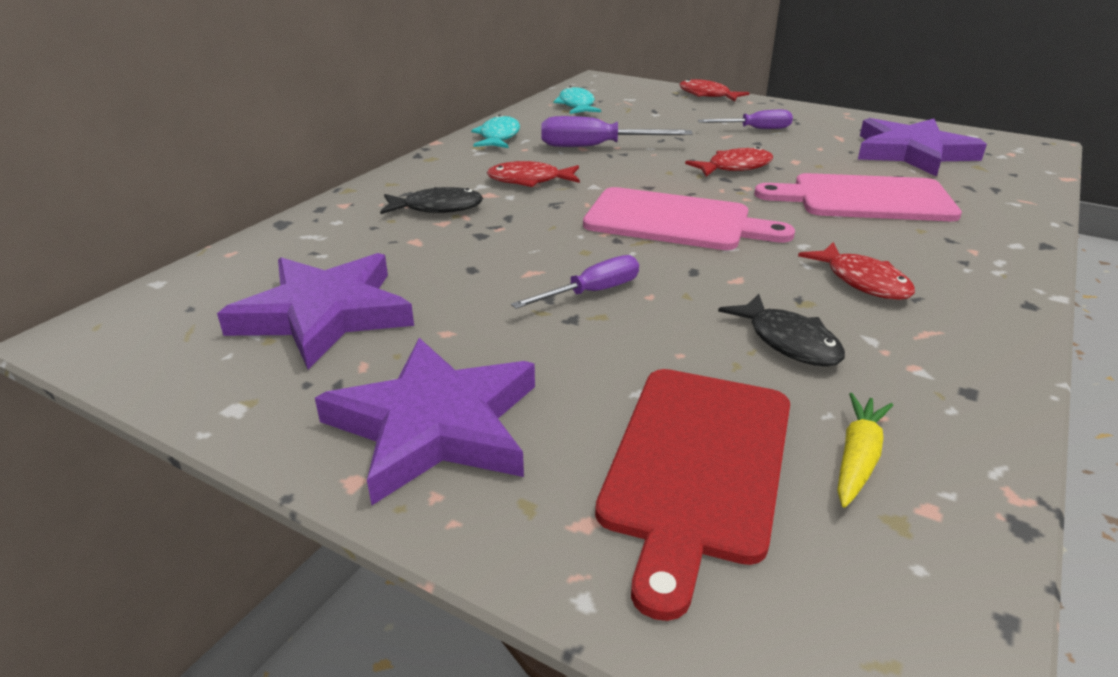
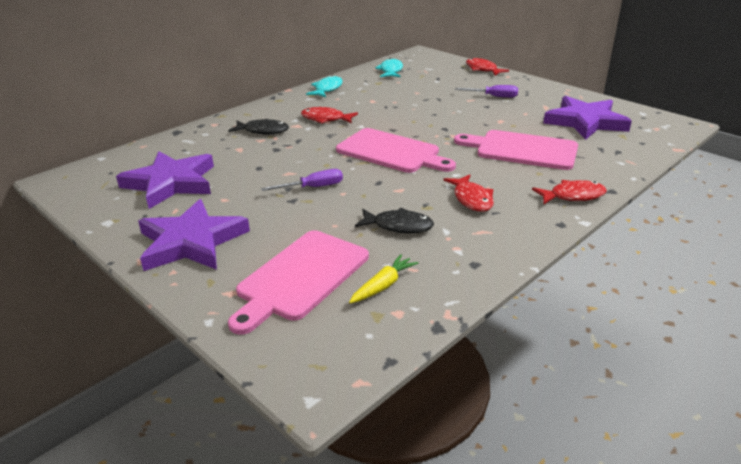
camera: 15 degrees right, 0 degrees up
purple screwdriver [541,116,693,147] -> none
red cutting board [595,369,790,621] -> pink cutting board [228,230,369,335]
red fish [685,147,773,176] -> red fish moved to [532,180,607,204]
black fish [718,294,845,367] -> black fish turned 60 degrees counterclockwise [355,208,434,233]

